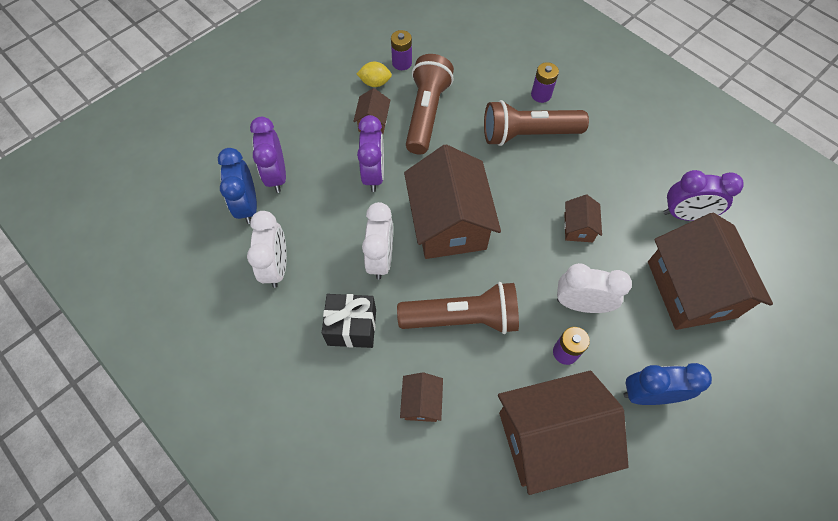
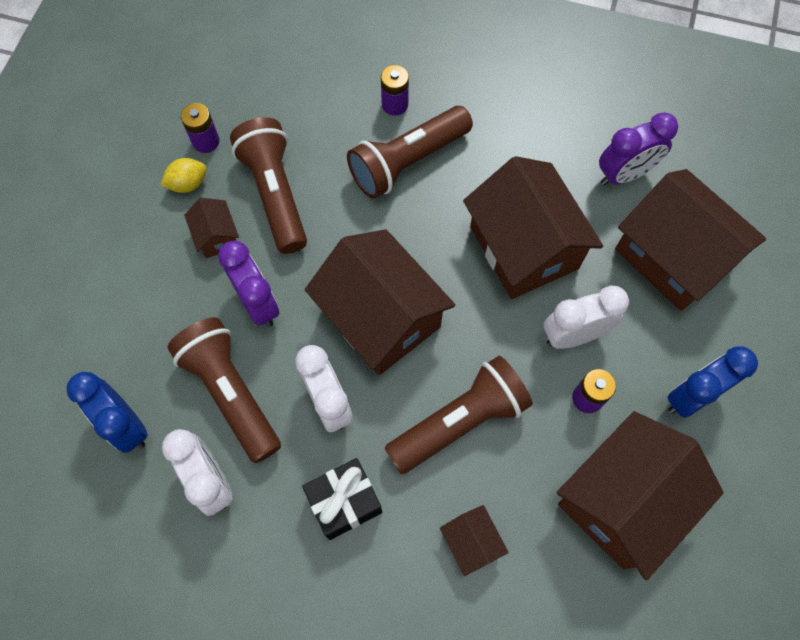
camera: 30 degrees left, 5 degrees up
purple clock [250,117,286,193] -> none
brown house [564,195,602,242] -> brown house [463,156,603,299], size x2.26
none -> brown flashlight [167,317,281,463]

